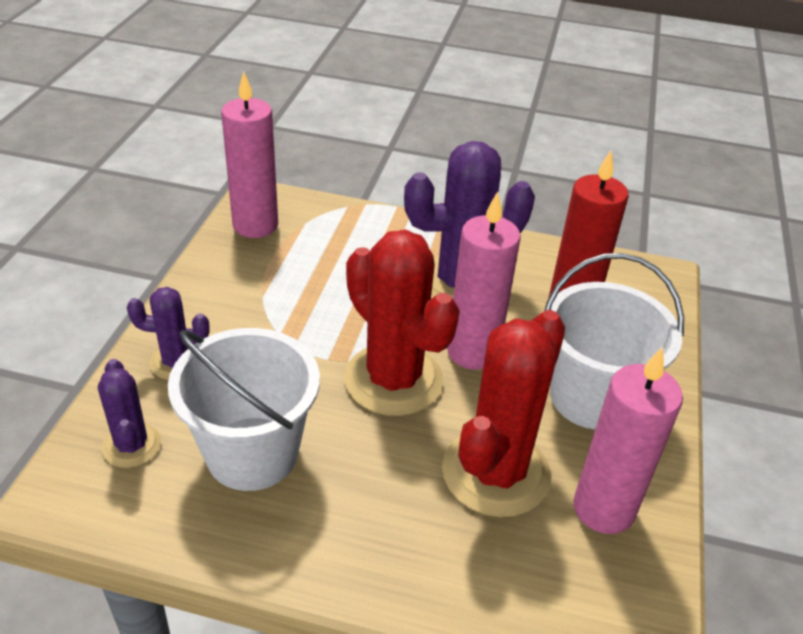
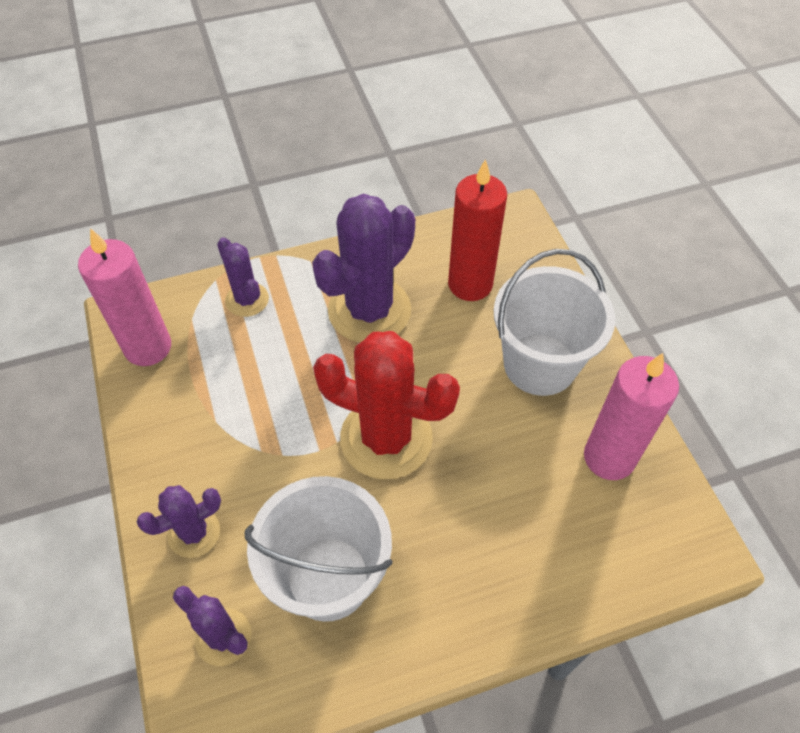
camera: 30 degrees left, 15 degrees up
red cactus [442,310,565,517] -> none
pink candle [447,191,521,370] -> none
none -> purple cactus [217,237,269,317]

